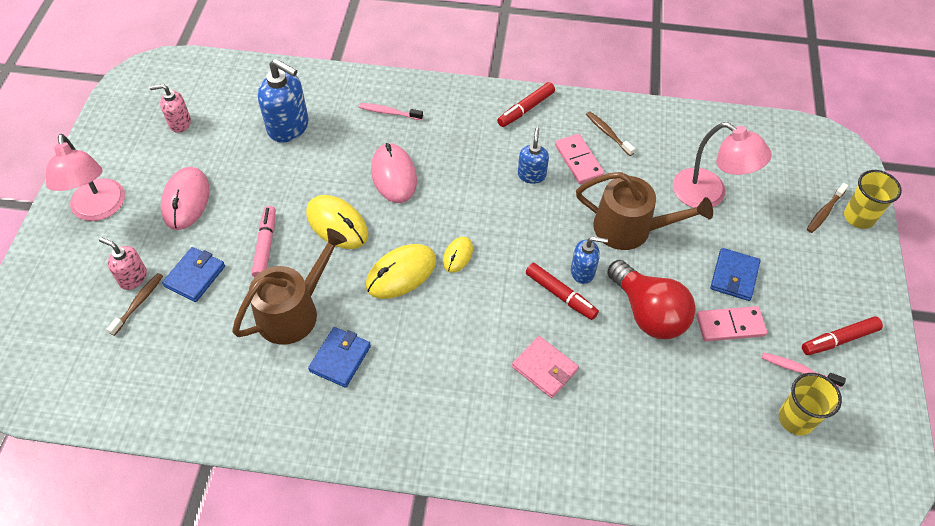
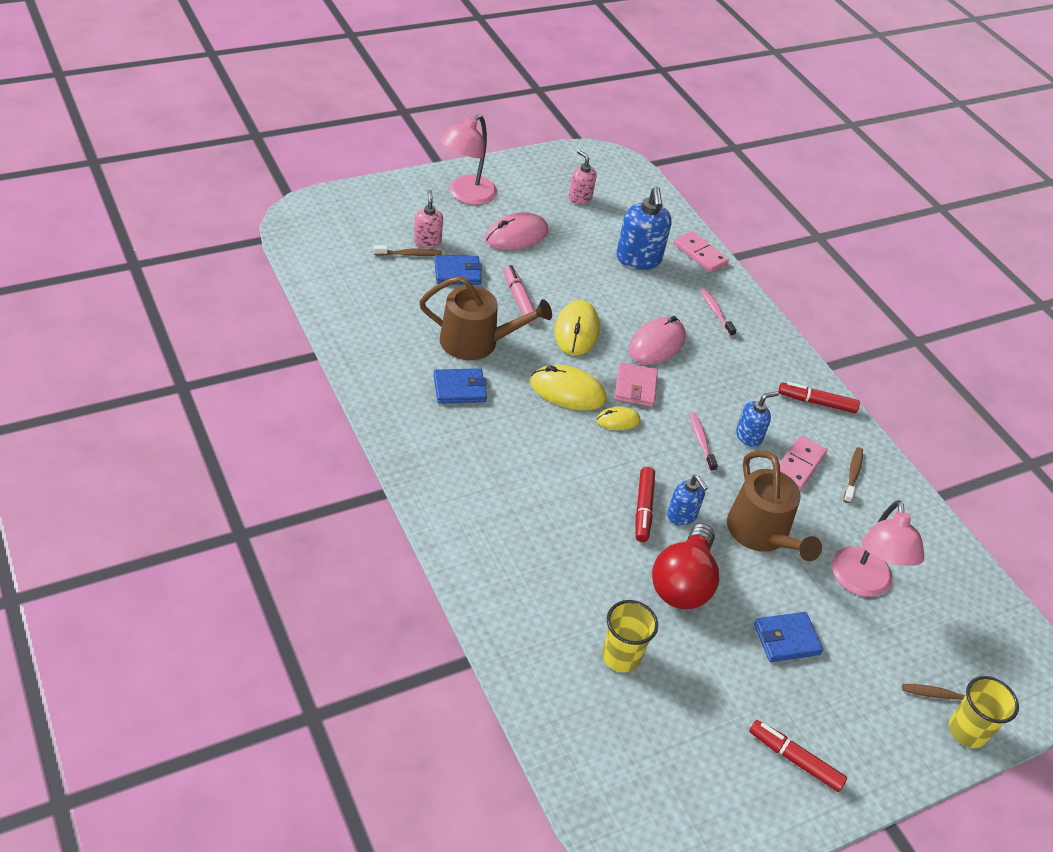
camera: 50 degrees right, 10 degrees down
pink marker [251,206,276,277] -> pink marker turned 75 degrees counterclockwise [503,265,537,323]
pink wallet [512,336,579,398] -> pink wallet moved to [615,362,658,407]
pink domino [696,306,767,341] -> pink domino moved to [674,231,729,272]
pink toothbrush [762,352,846,387] -> pink toothbrush moved to [689,412,718,472]
yellow cup [779,373,842,435] -> yellow cup moved to [602,600,658,672]

